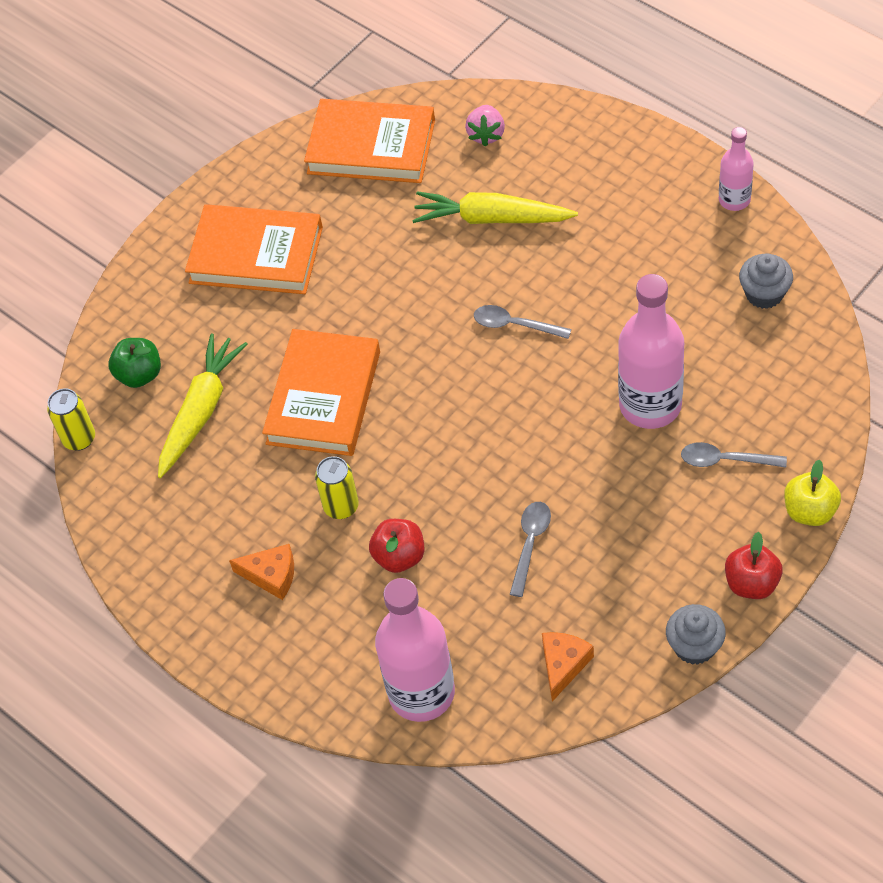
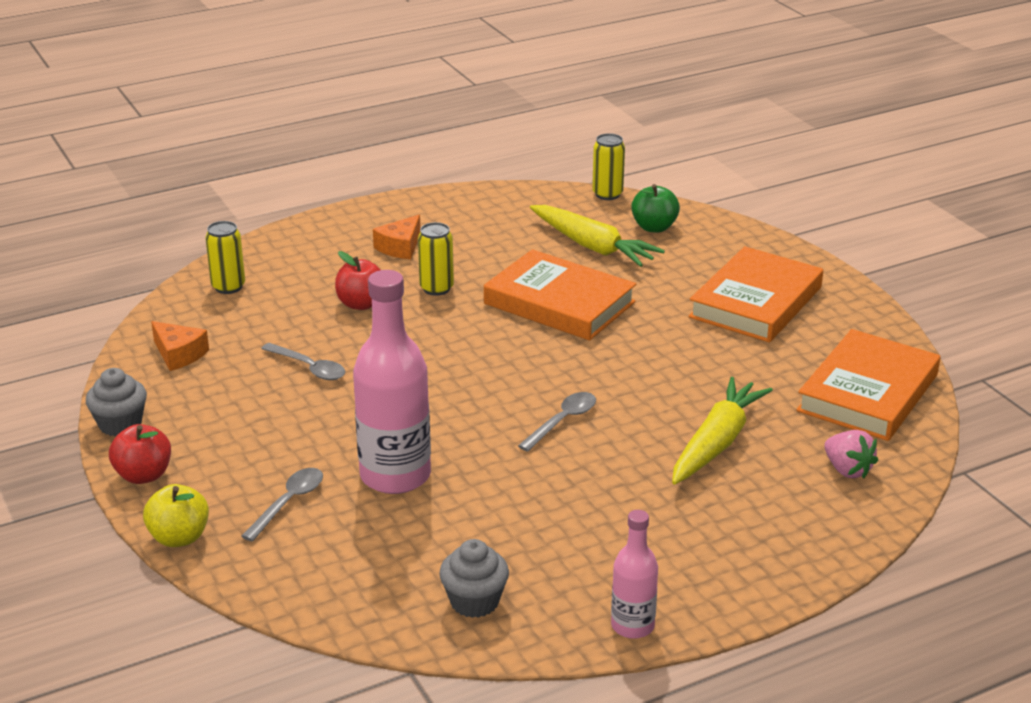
camera: 105 degrees right, 25 degrees down
pink bottle [375,578,455,722] -> yellow can [205,221,245,294]
pink strawberry [465,105,505,147] -> pink strawberry turned 150 degrees counterclockwise [824,430,878,478]

